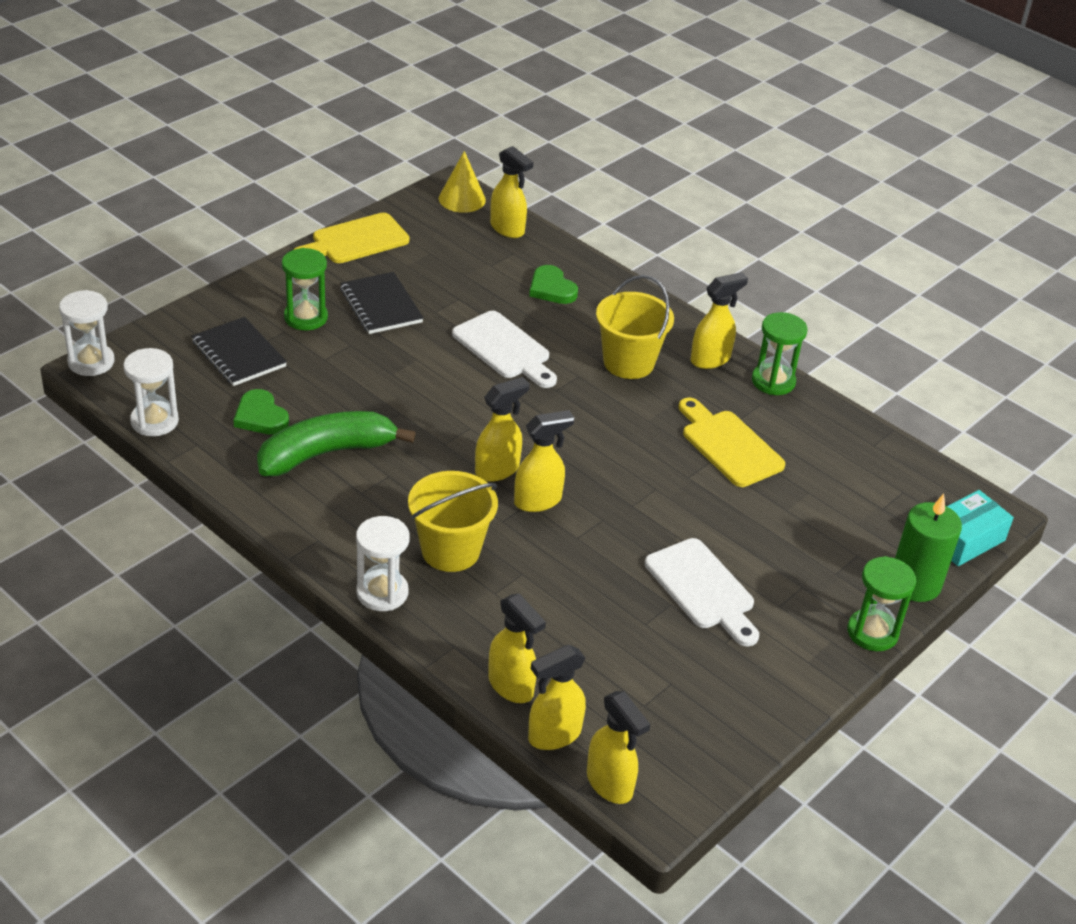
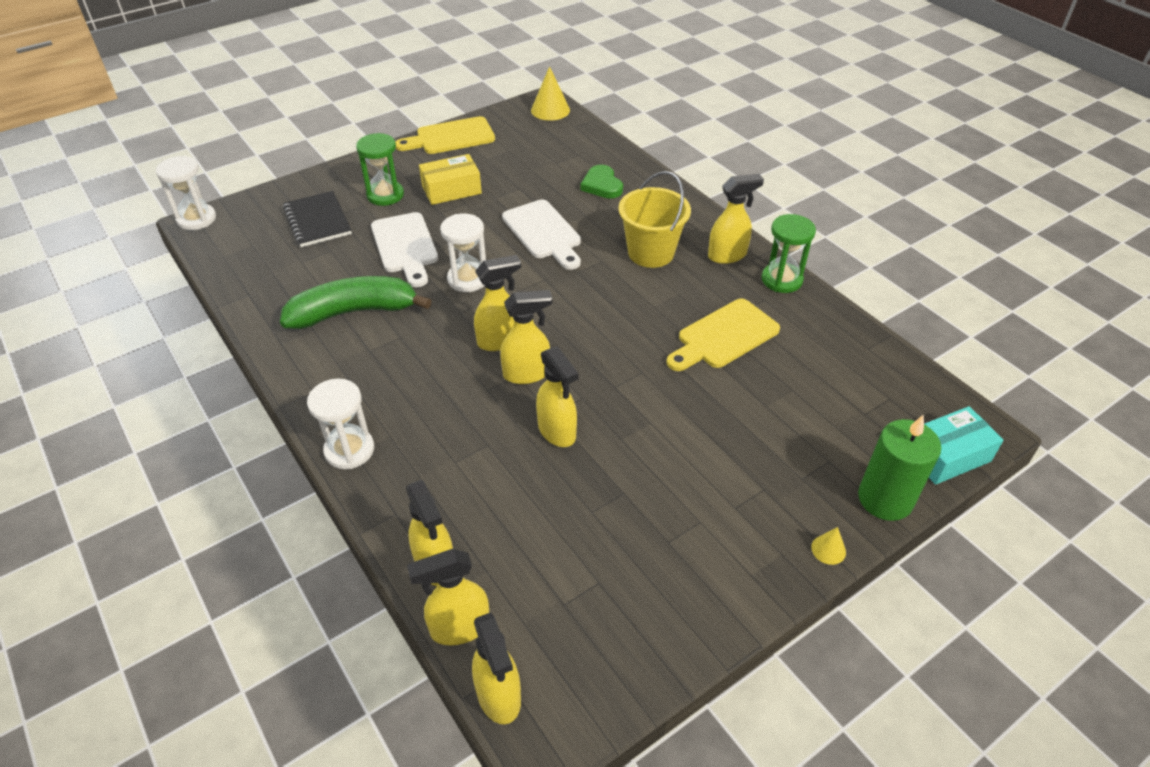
camera: 15 degrees right, 5 degrees up
white hourglass [124,348,179,436] -> white hourglass moved to [440,214,486,292]
green heart [233,389,289,435] -> none
black notebook [340,272,424,334] -> yellow box [419,154,482,205]
yellow bucket [408,471,498,572] -> none
yellow spray bottle [490,146,533,238] -> yellow spray bottle moved to [536,346,578,447]
white cutting board [645,538,759,647] -> white cutting board moved to [371,212,438,287]
yellow cutting board [679,397,785,487] -> yellow cutting board turned 105 degrees counterclockwise [667,299,780,371]
green hourglass [847,556,916,651] -> yellow cone [811,527,846,565]

